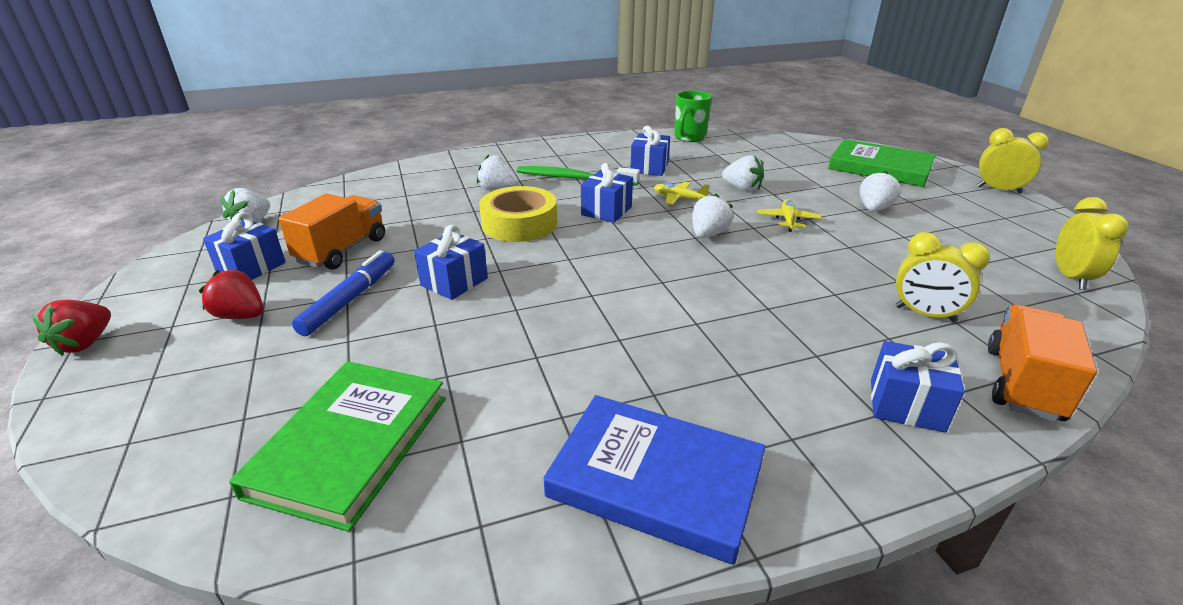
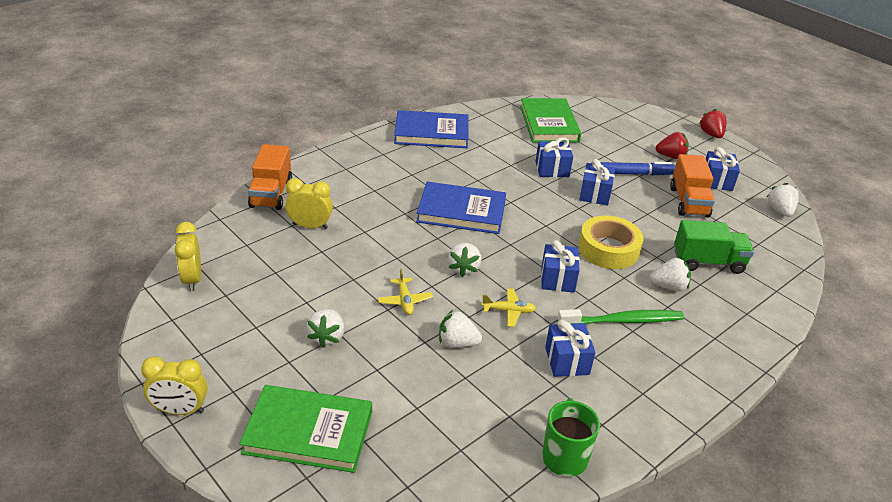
camera: 155 degrees right, 5 degrees up
blue marker [292,250,395,336] -> blue marker turned 90 degrees counterclockwise [600,162,676,176]
blue gift [871,341,964,433] -> blue gift moved to [535,137,573,177]
none -> blue book [416,181,506,234]
none -> green truck [674,220,754,274]

